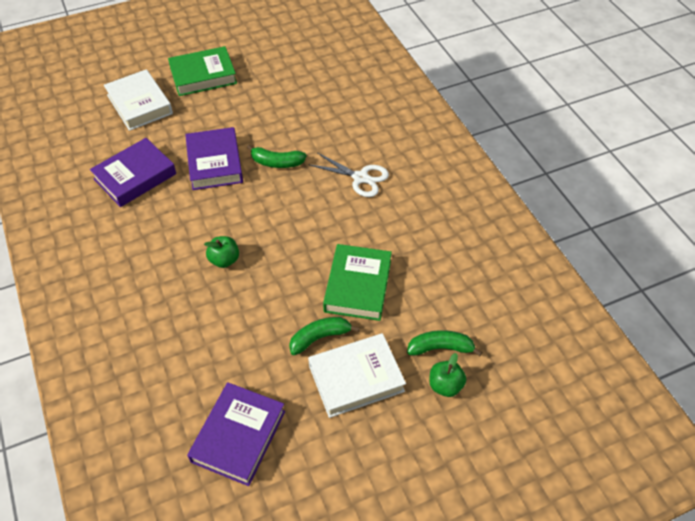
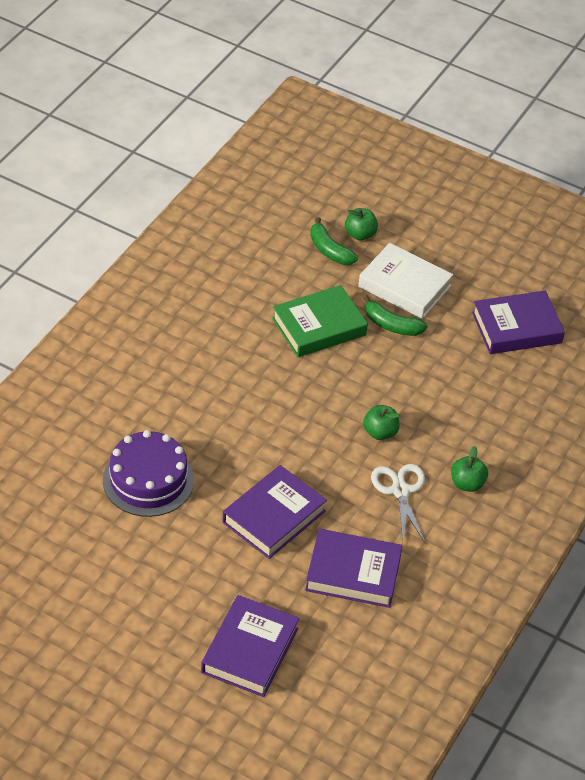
camera: 130 degrees left, 5 degrees down
white book [104,69,173,131] -> purple book [201,595,299,697]
green book [168,46,237,96] -> none
green banana [247,144,307,168] -> none
white scissors [308,153,389,197] -> white scissors moved to [371,464,426,544]
none -> purple cake [103,430,194,517]
none -> green apple [451,446,488,492]

